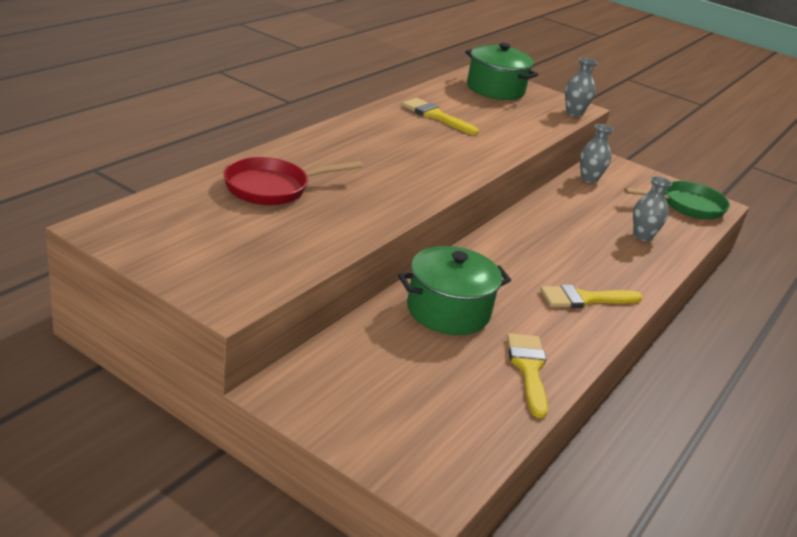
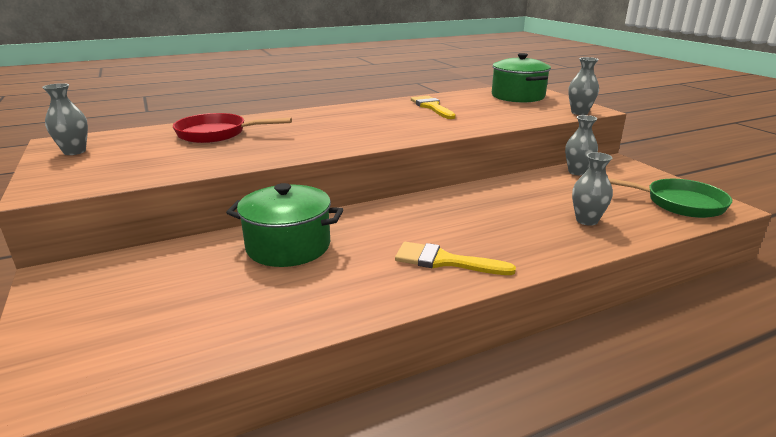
camera: 35 degrees right, 5 degrees down
yellow brush [507,333,548,418] -> none
none -> grey vase [42,83,88,155]

